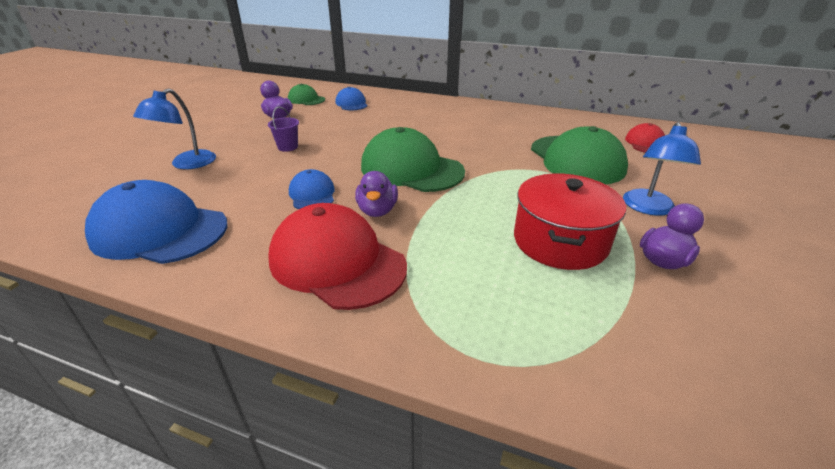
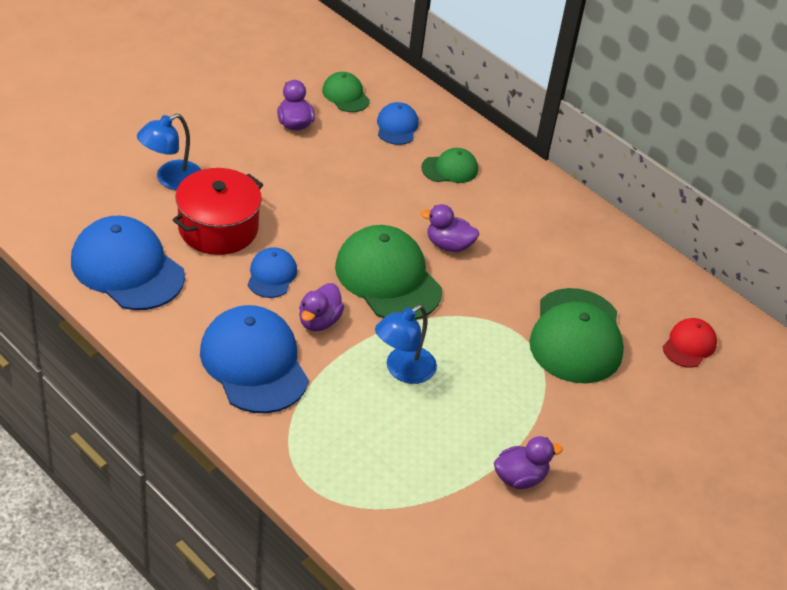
camera: 20 degrees right, 10 degrees up
purple bucket [268,107,299,152] -> none
red cap [268,203,407,310] -> blue cap [200,305,309,413]
red pot [514,174,626,270] -> red pot moved to [173,168,263,255]
blue lamp [623,122,701,216] -> blue lamp moved to [375,305,437,384]
none -> green cap [421,148,478,183]
none -> purple duck [421,204,479,252]

